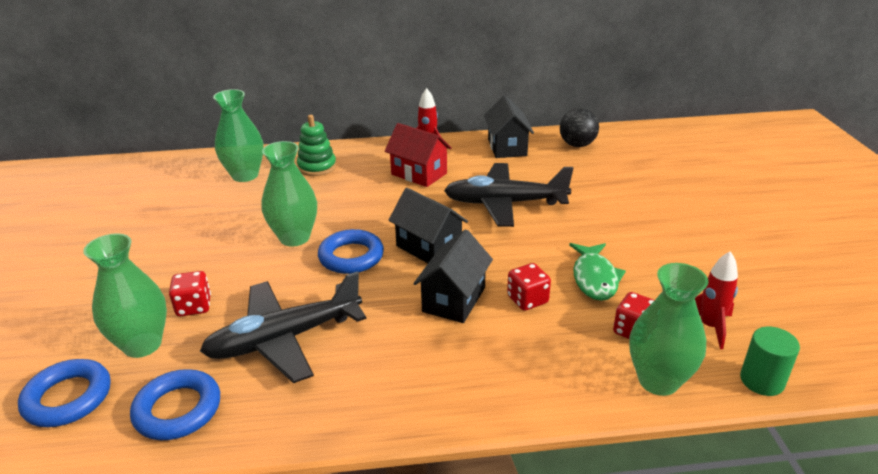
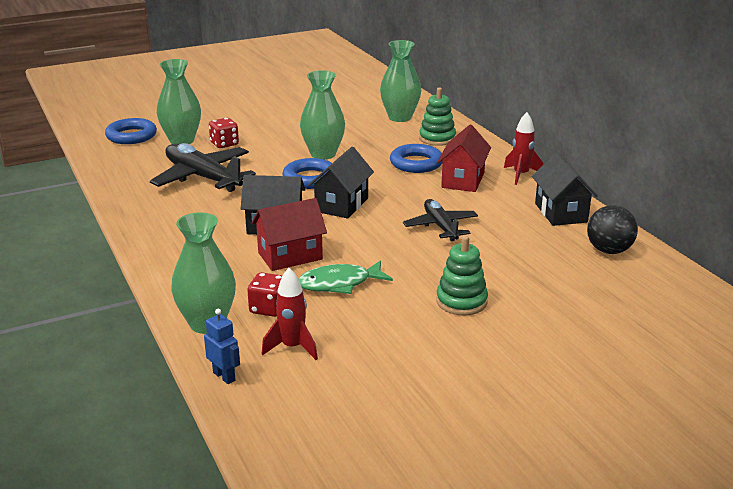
camera: 70 degrees right, 5 degrees down
blue ring [130,369,220,440] -> blue ring moved to [390,144,443,173]
black plane [444,163,573,227] -> black plane [403,199,478,241], size x0.62
black house [484,95,534,158] -> black house turned 75 degrees counterclockwise [532,153,598,226]
red dice [507,263,551,311] -> red house [252,198,327,271]
green cylinder [740,327,800,396] -> blue robot [204,309,240,384]
none -> green stacking toy [436,236,488,315]

